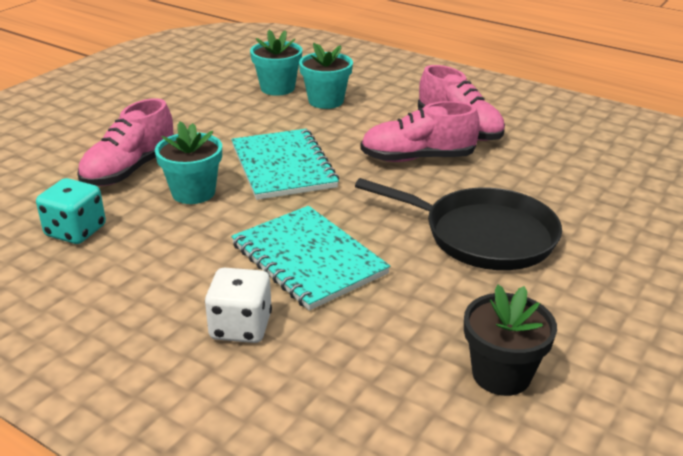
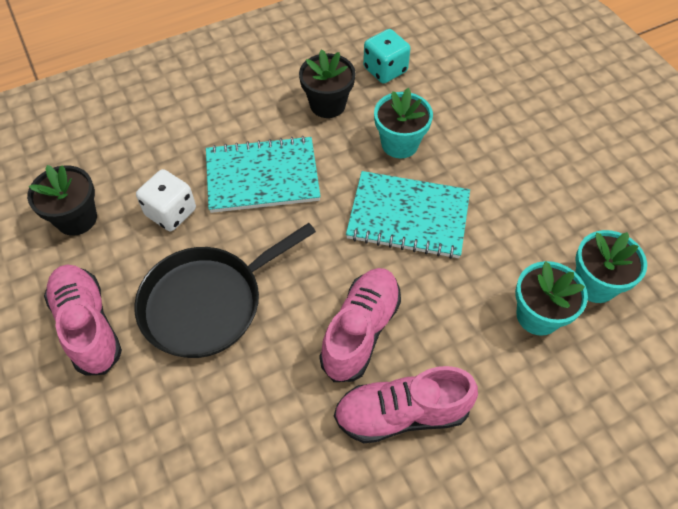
camera: 120 degrees right, 25 degrees up
pink shoe [77,98,173,186] -> pink shoe moved to [44,264,122,376]
white dice [205,268,272,343] -> white dice moved to [136,169,196,231]
none -> black flower pot [299,49,356,118]

